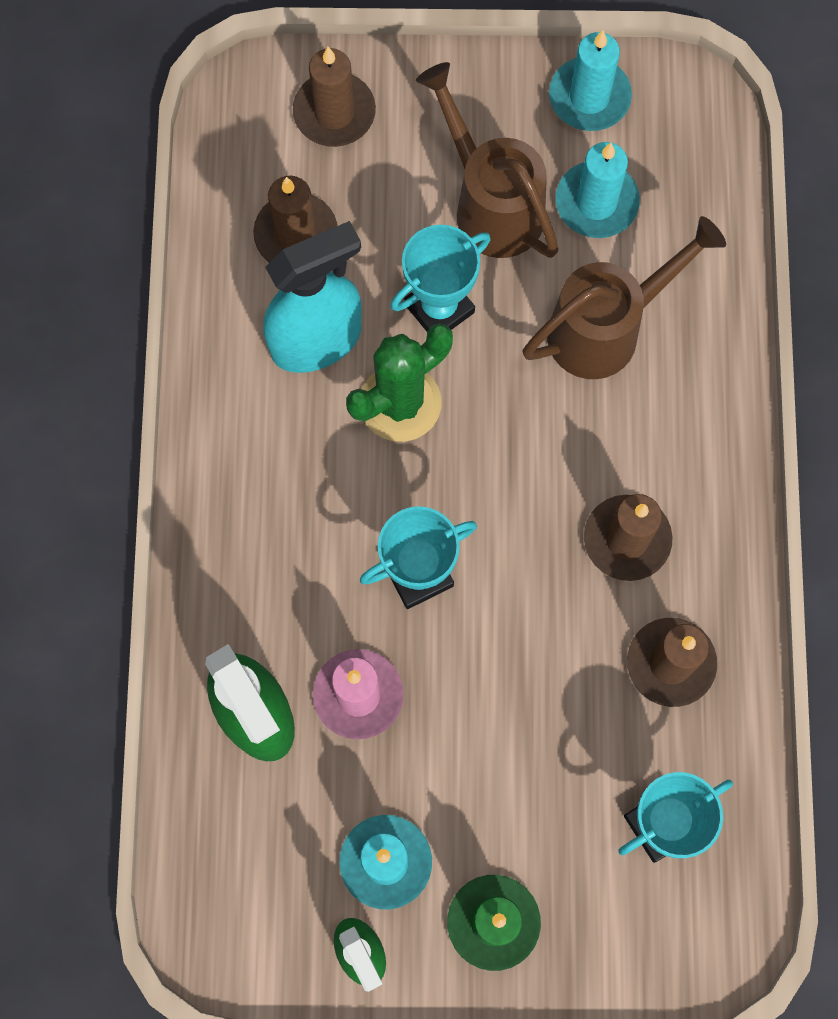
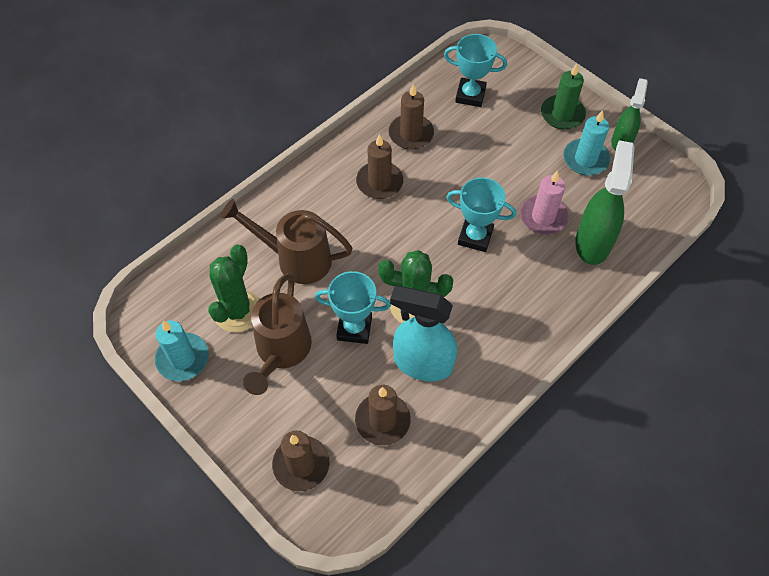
camera: 135 degrees left, 15 degrees down
turquoise candle [556,142,640,238] -> green cactus [208,244,260,332]

